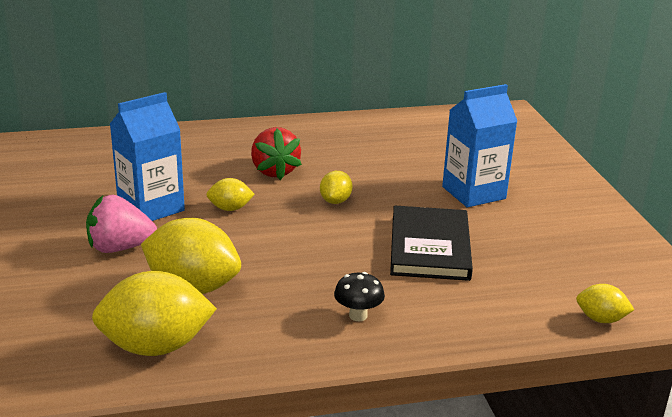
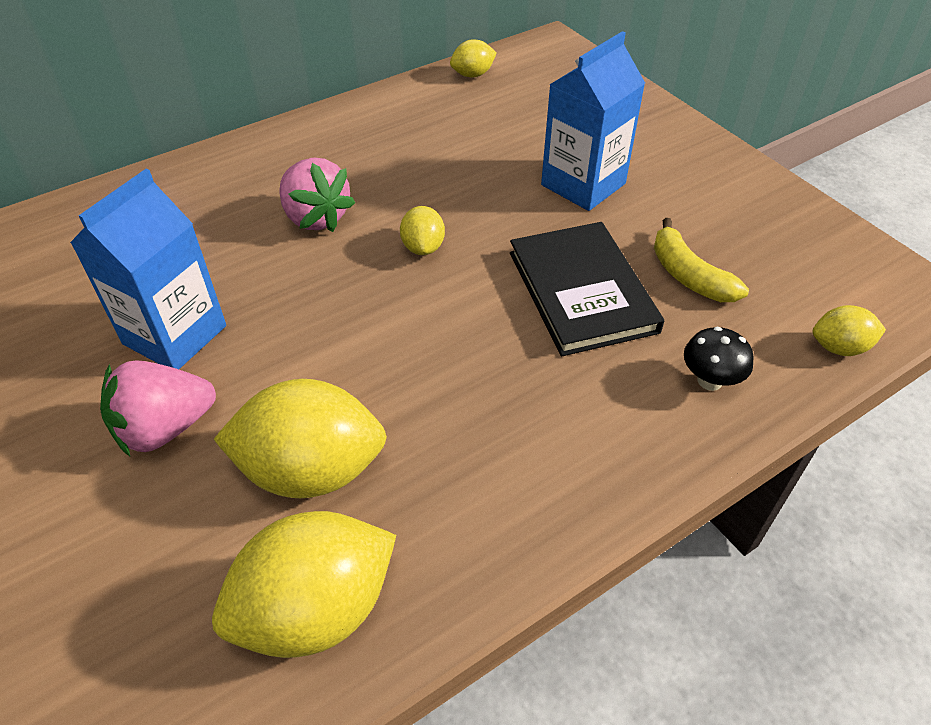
camera: 20 degrees left, 20 degrees up
yellow lemon [206,178,255,211] -> yellow lemon moved to [450,40,497,77]
red strawberry [251,127,302,180] -> pink strawberry [279,158,355,232]
black mushroom [334,272,385,321] -> black mushroom moved to [684,327,754,391]
none -> yellow banana [654,218,749,302]

